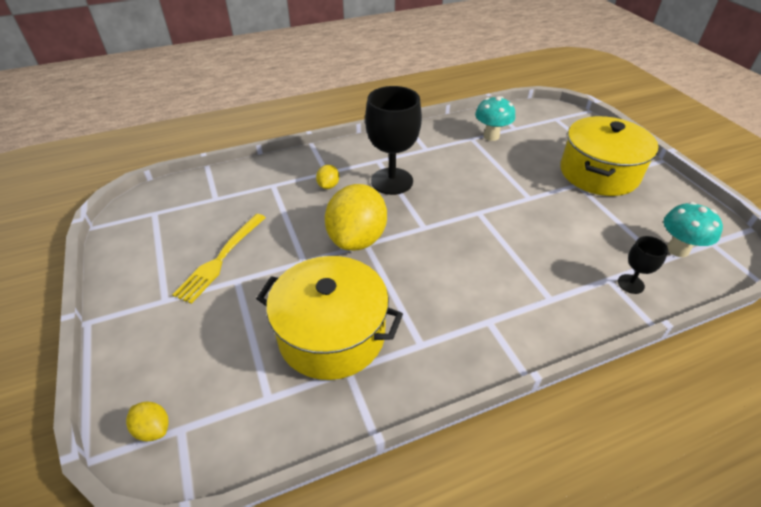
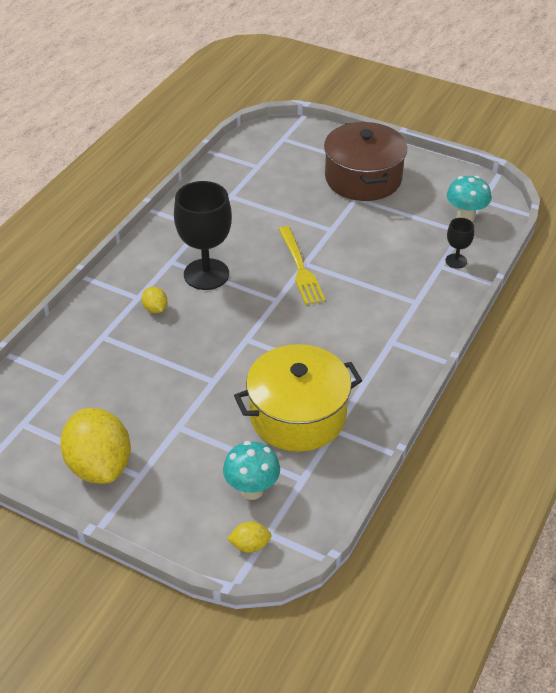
camera: 40 degrees left, 0 degrees up
yellow fork [172,214,266,304] -> yellow fork moved to [279,226,325,305]
yellow lemon [325,184,387,251] -> yellow lemon moved to [60,408,131,484]
turquoise mushroom [475,96,515,141] -> turquoise mushroom moved to [223,441,280,500]
yellow pot [560,116,659,196] -> brown pot [324,122,407,201]

